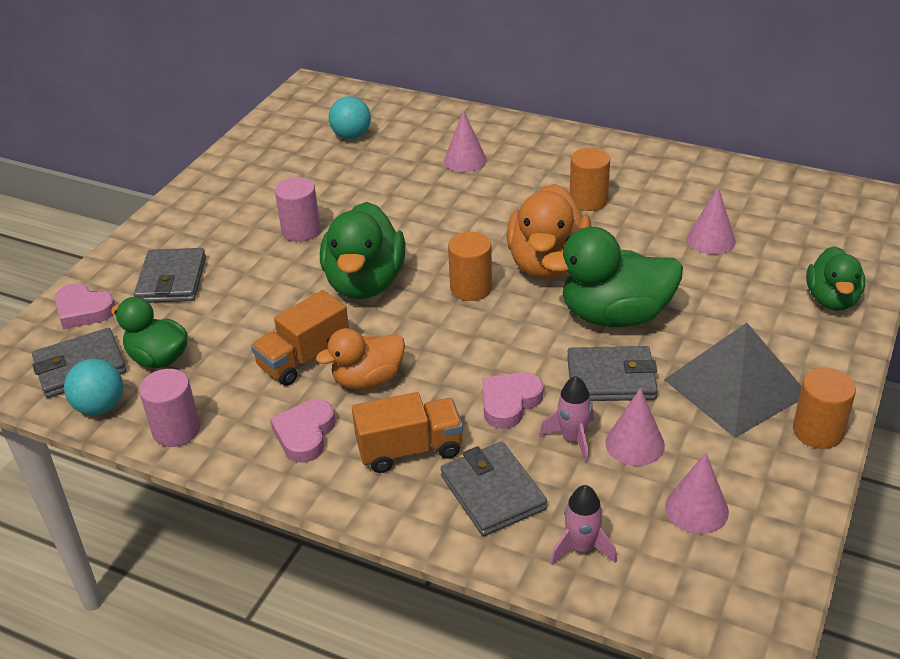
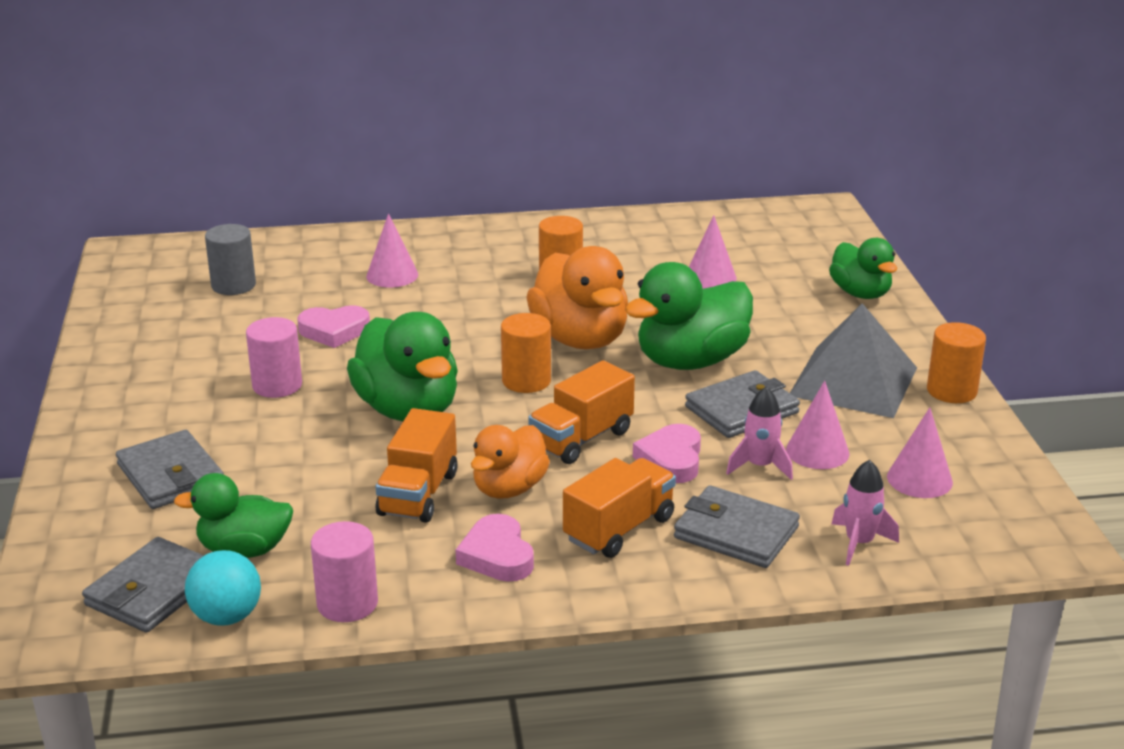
camera: 35 degrees left, 10 degrees down
pink heart [55,283,115,329] -> pink heart moved to [297,305,370,348]
turquoise ball [329,96,371,139] -> grey cylinder [205,224,256,295]
none -> orange truck [528,360,635,464]

